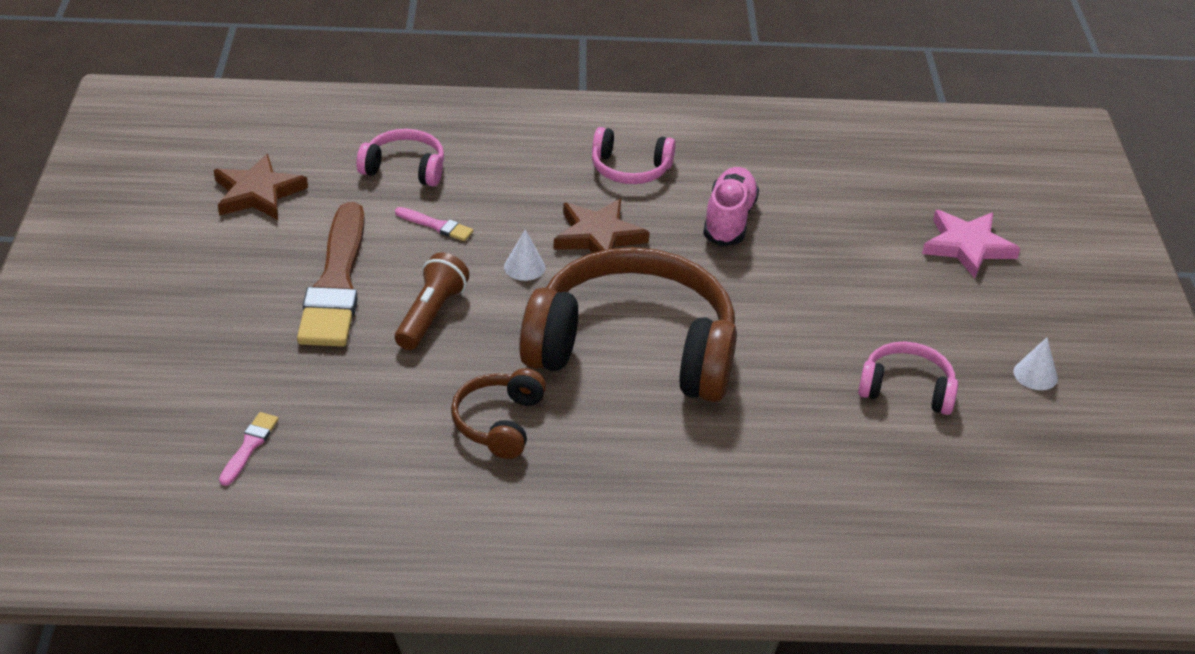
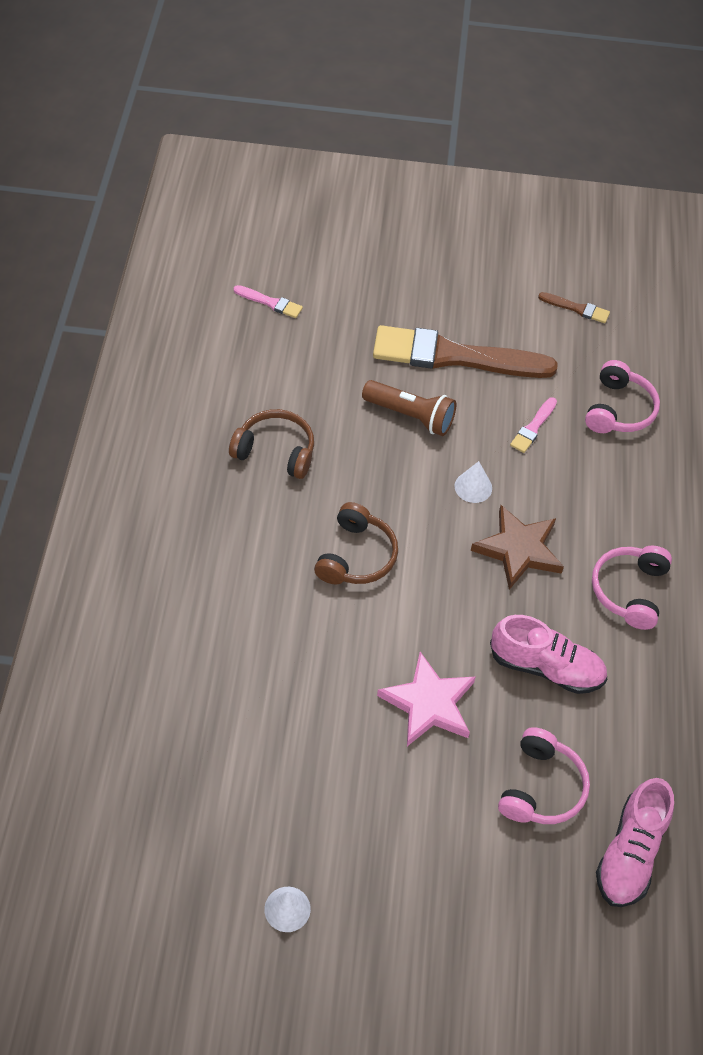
camera: 95 degrees right, 15 degrees up
brown star [214,154,308,220] -> brown brush [538,292,610,323]
brown headphones [519,247,737,402] -> brown headphones [314,502,398,585], size x0.45
pink headphones [858,342,958,415] -> pink headphones moved to [498,727,590,824]
pink star [922,210,1020,278] -> pink star moved to [377,652,476,746]
none -> pink shoe [596,778,674,907]

